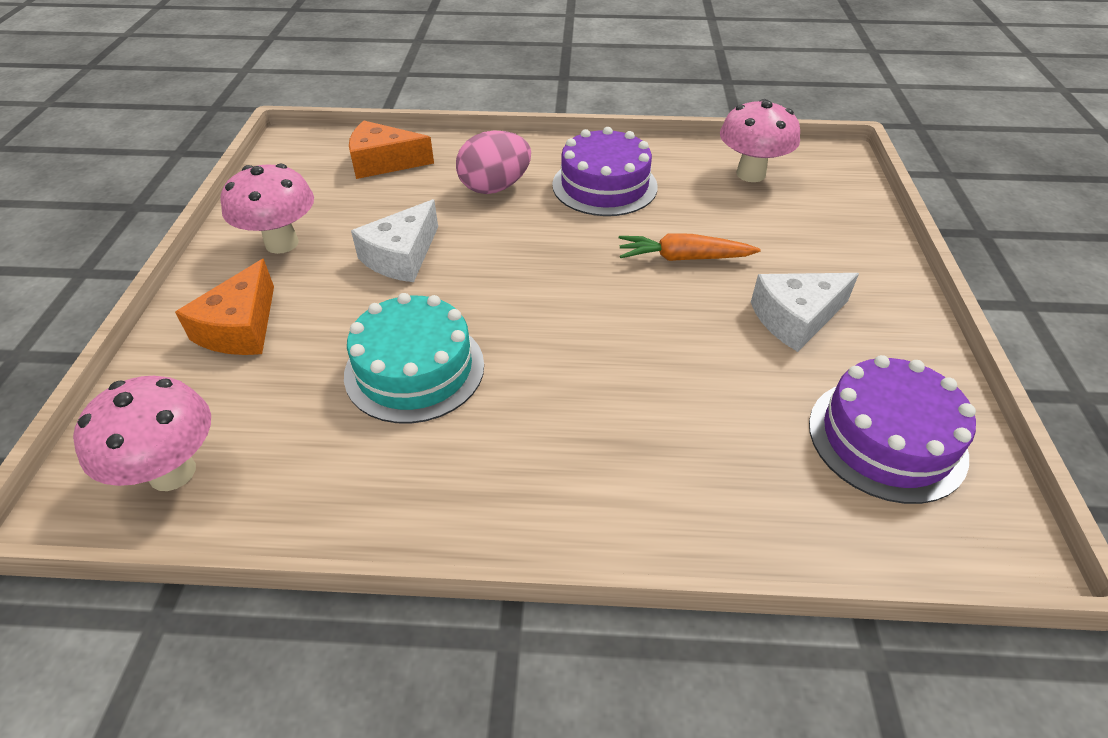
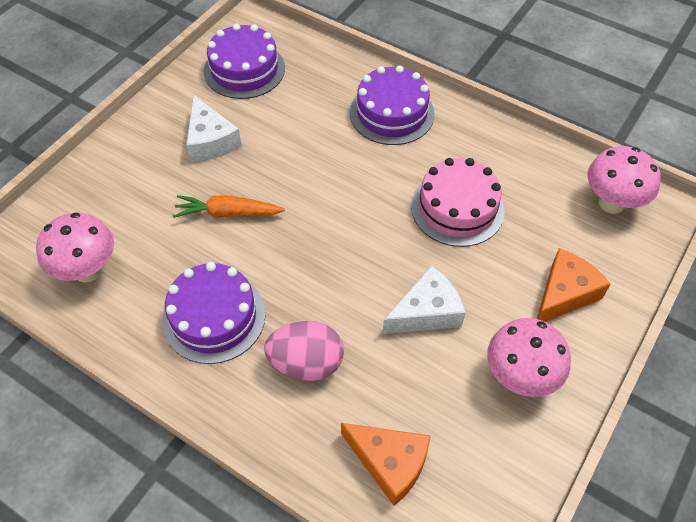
camera: 150 degrees left, 10 degrees up
turquoise cake [344,293,484,423] -> pink cake [411,158,505,247]
orange carrot [619,233,761,261] -> orange carrot turned 150 degrees clockwise [173,195,285,218]
white cheese [751,273,859,352] -> white cheese turned 60 degrees clockwise [186,94,242,162]
none -> purple cake [350,65,435,145]

